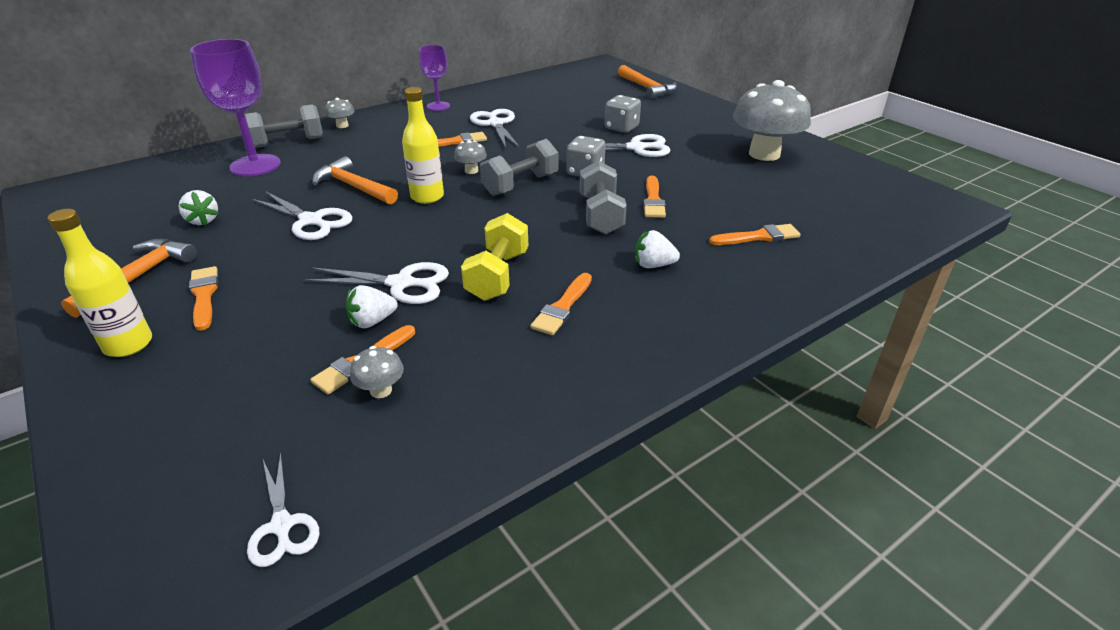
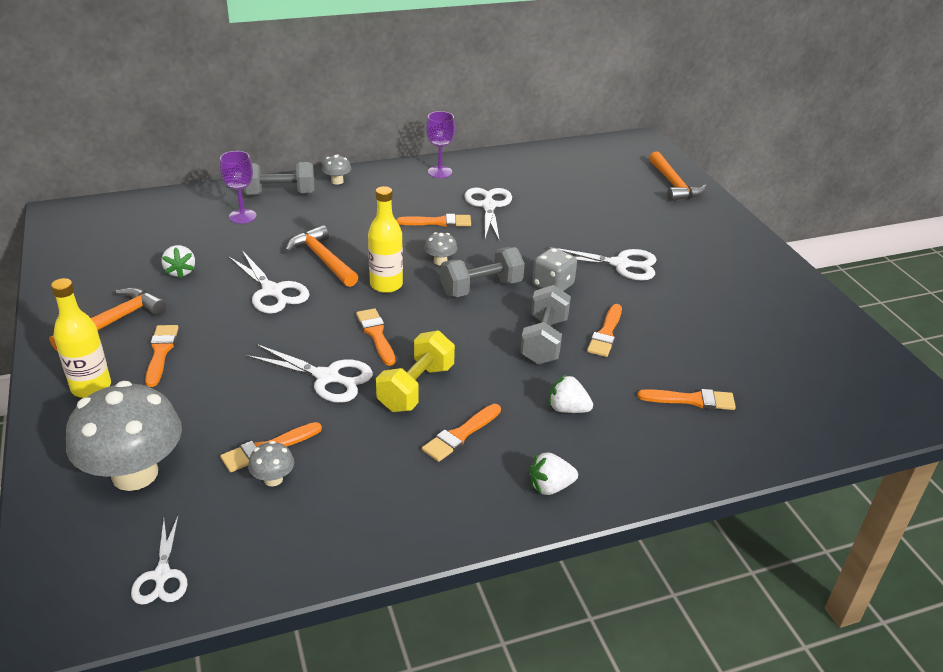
camera: 15 degrees right, 0 degrees up
purple goblet [190,39,281,176] -> purple goblet [220,151,257,224], size x0.58
white strawberry [346,285,398,328] -> white strawberry moved to [530,452,578,495]
grey dice [605,95,641,133] -> none
grey mushroom [733,80,811,161] -> grey mushroom moved to [66,381,182,491]
none -> orange brush [356,308,395,366]

